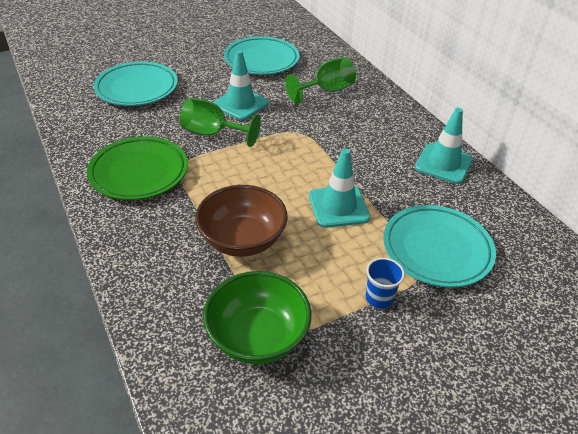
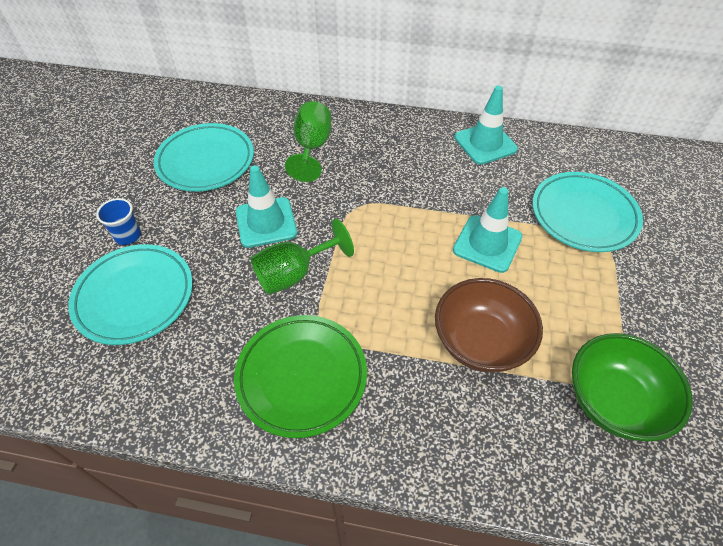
camera: 50 degrees left, 10 degrees up
blue cup [366,258,405,309] -> blue cup moved to [96,198,141,245]

